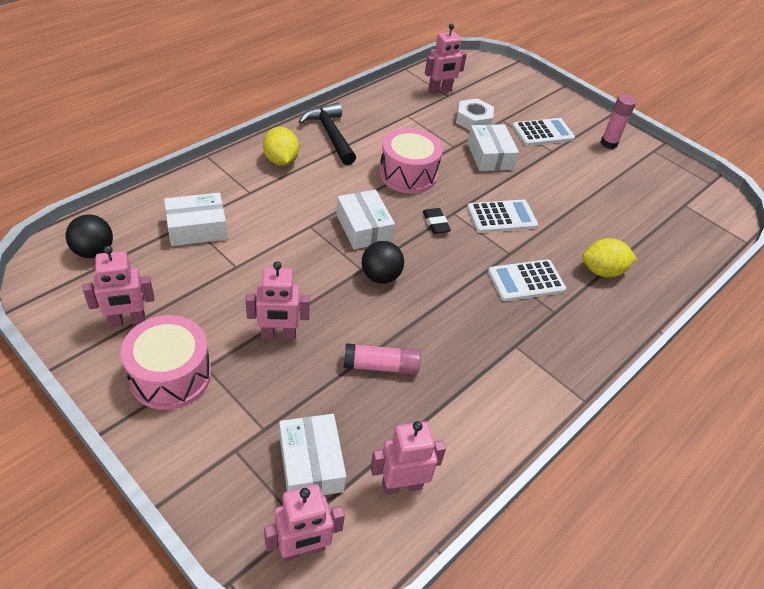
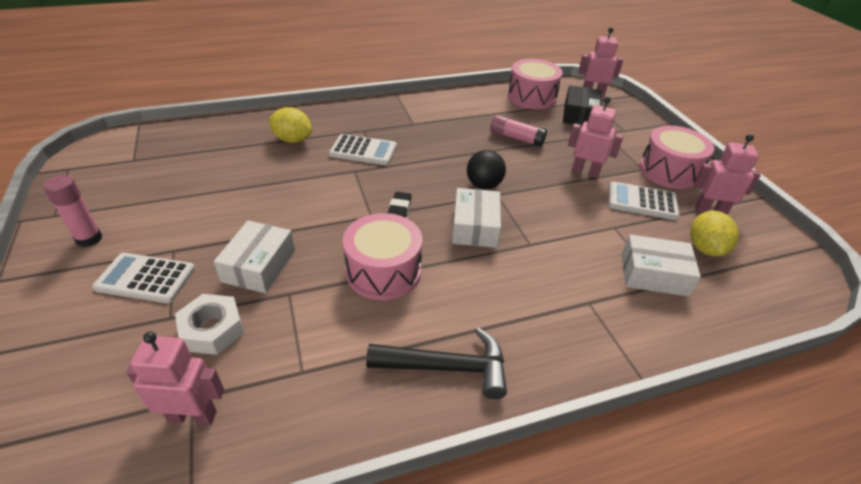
camera: 150 degrees left, 5 degrees down
black ball [66,214,113,258] -> none
yellow lemon [263,127,299,166] -> yellow lemon moved to [690,211,739,257]
white box [279,414,346,496] -> black box [563,85,602,126]
black hammer [299,103,356,165] -> black hammer turned 90 degrees counterclockwise [366,328,507,399]
pink robot [370,421,446,495] -> pink drum [508,59,563,109]
white calculator [467,200,538,233] -> white calculator moved to [609,182,680,220]

